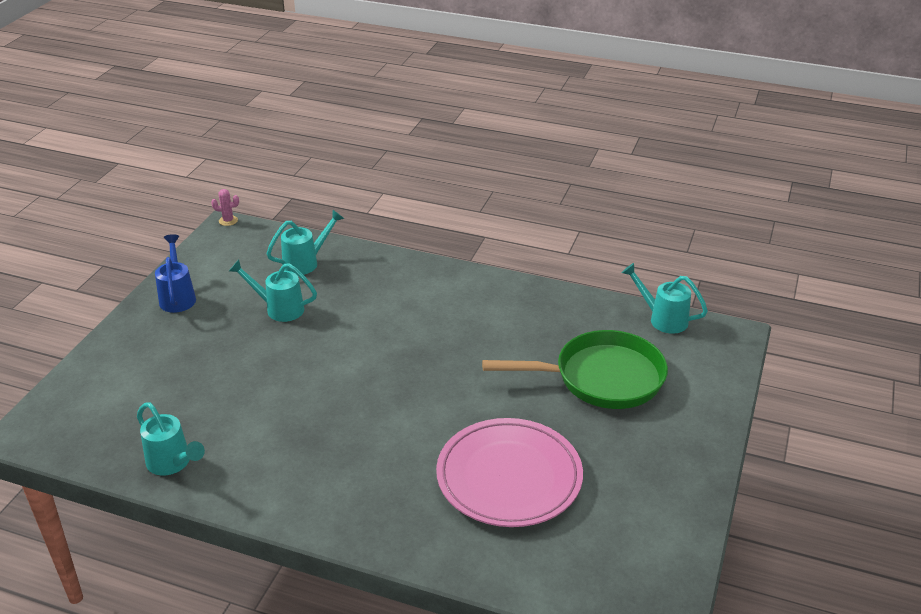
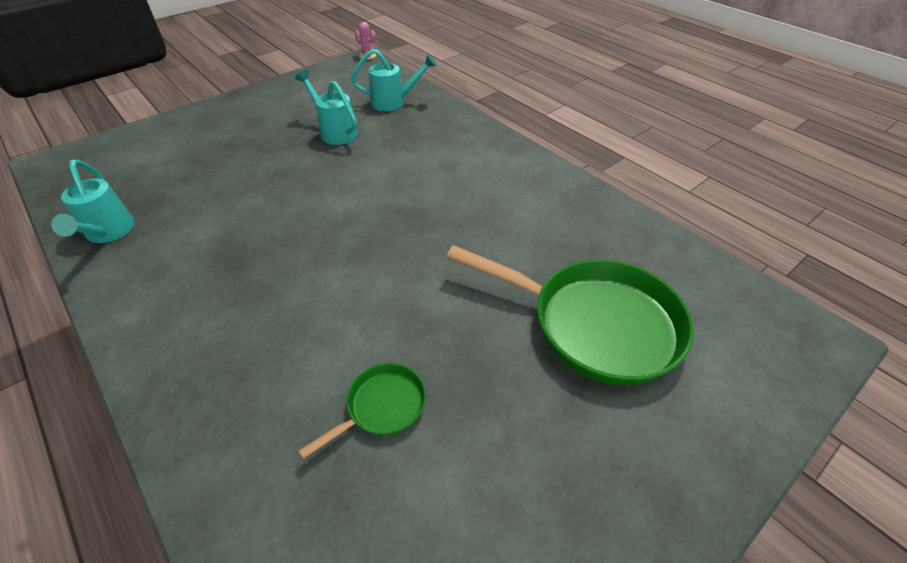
camera: 30 degrees right, 10 degrees up
blue watering can [155,234,196,313] -> none
pink plate [436,418,583,527] -> green pan [298,363,426,459]
turquoise watering can [622,263,708,334] -> none

